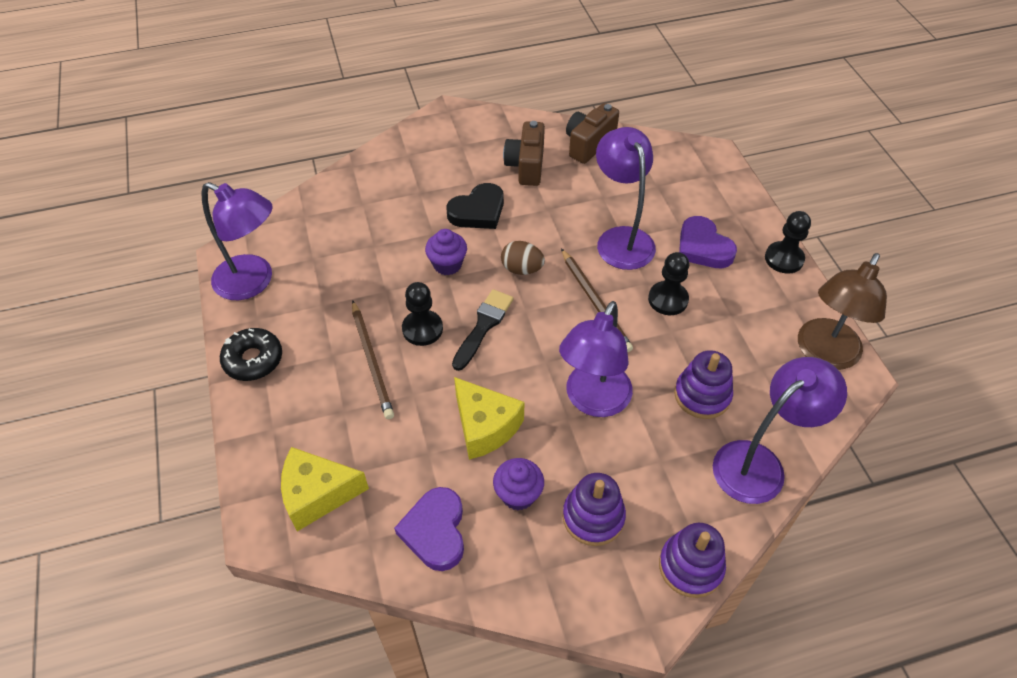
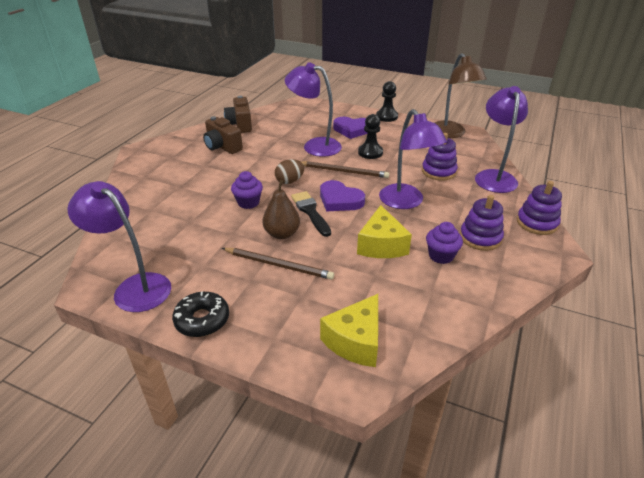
camera: 50 degrees left, 15 degrees down
purple lamp [201,182,273,300] -> purple lamp turned 120 degrees counterclockwise [67,181,171,312]
purple heart [394,487,464,571] -> purple heart moved to [320,180,365,211]
black pawn [402,282,443,346] -> brown pear [263,180,300,239]
black heart [446,183,504,229] -> none
yellow cheese [454,377,525,460] -> yellow cheese turned 90 degrees clockwise [357,205,412,258]

